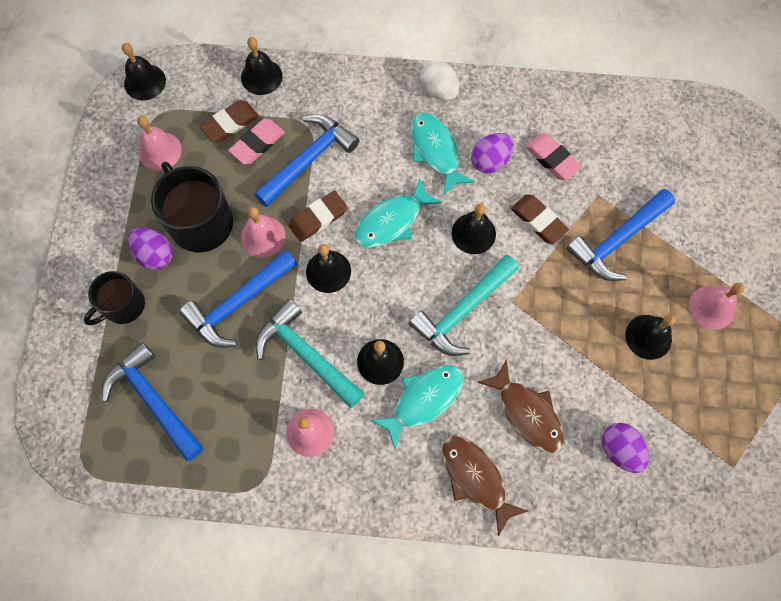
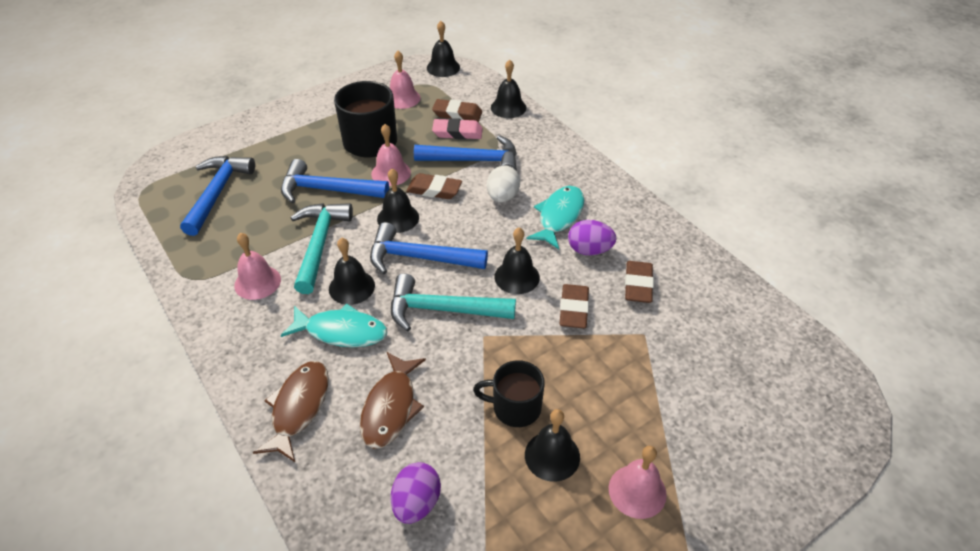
camera: 50 degrees right, 25 degrees down
black mug [84,271,145,325] -> black mug moved to [473,360,545,427]
purple egg [128,227,173,270] -> none
turquoise fish [354,178,442,248] -> none
white egg [420,60,459,101] -> white egg moved to [487,166,520,203]
pink eraser [525,133,582,180] -> brown eraser [625,261,654,303]
blue hammer [566,189,675,281] -> blue hammer moved to [370,222,488,274]

